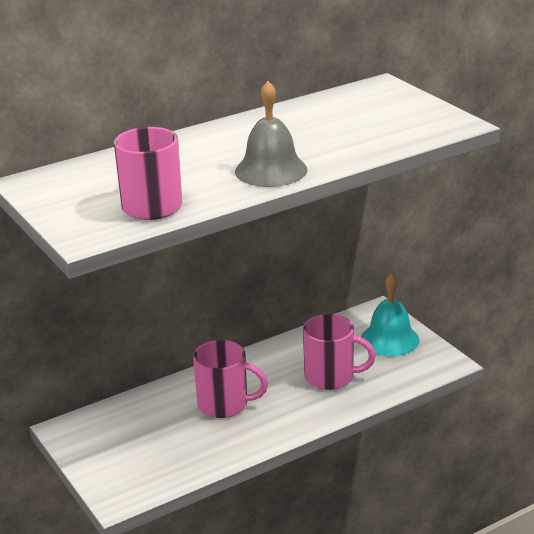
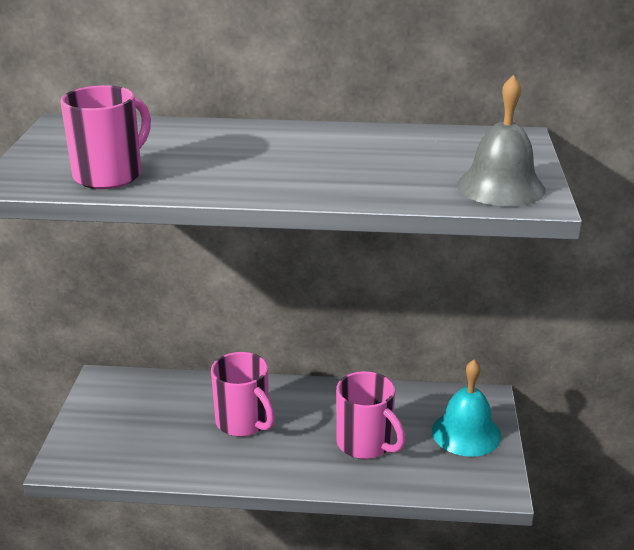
camera: 35 degrees right, 0 degrees up
grey bell [235,81,307,187] -> grey bell moved to [457,75,546,206]

